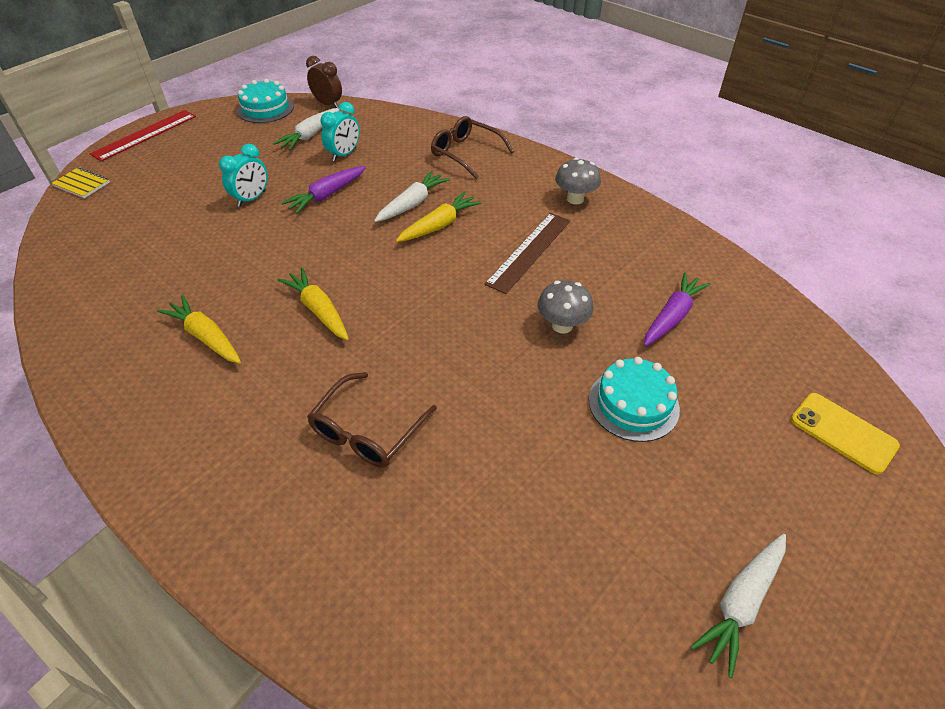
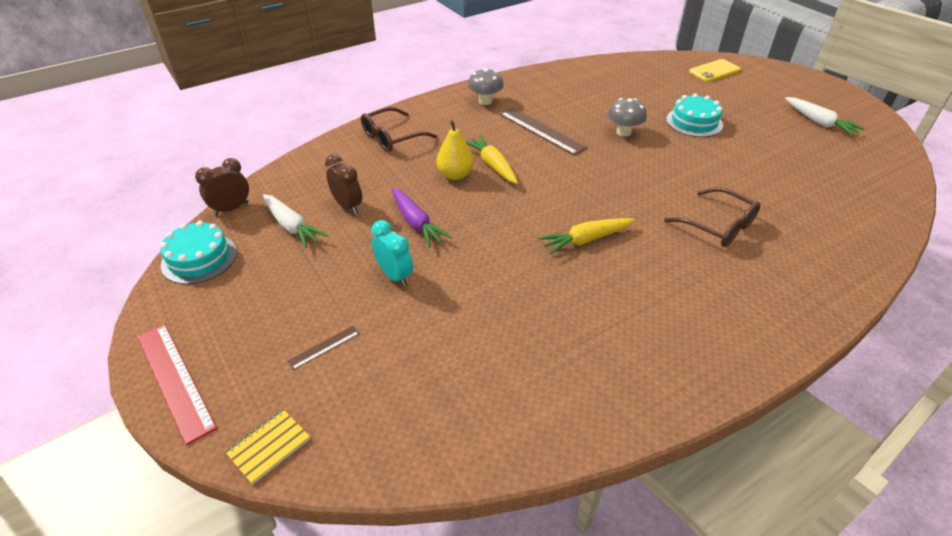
camera: 75 degrees left, 5 degrees down
yellow carrot [157,295,241,364] -> none
turquoise clock [321,102,360,161] -> brown clock [325,154,362,214]
white carrot [374,171,450,222] -> yellow pear [436,120,474,180]
purple carrot [644,272,711,346] -> none
none -> brown ruler [287,326,360,370]

